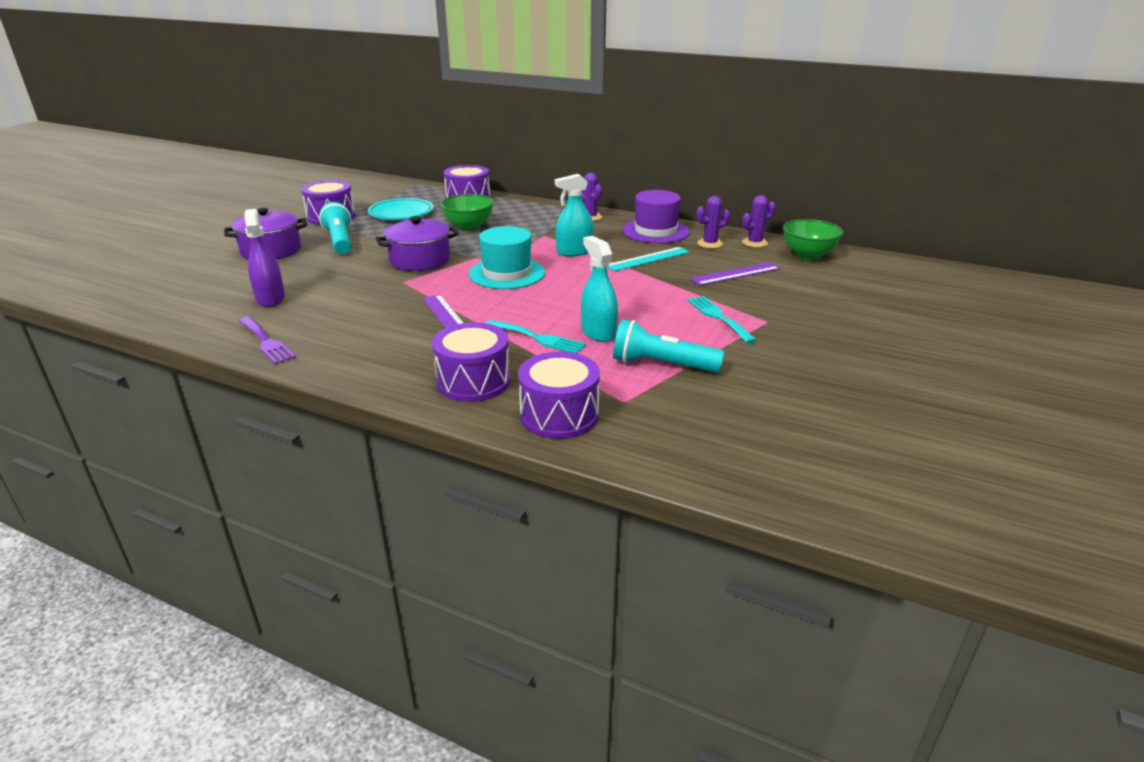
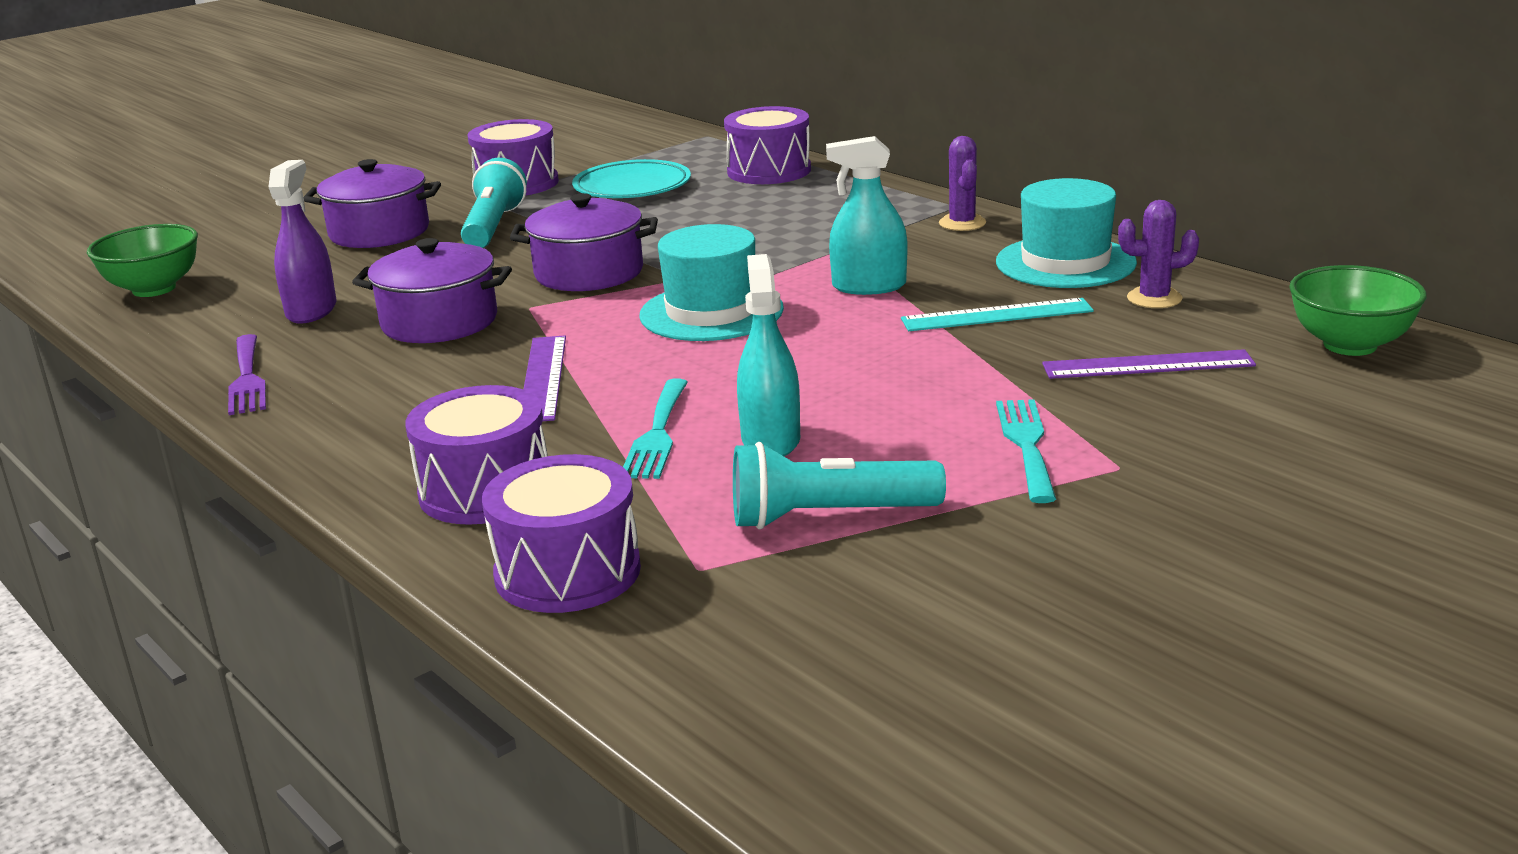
camera: 25 degrees right, 5 degrees down
green bowl [440,194,494,231] -> green bowl moved to [87,224,198,297]
turquoise fork [486,320,586,353] -> turquoise fork turned 45 degrees clockwise [623,379,688,479]
turquoise flashlight [613,319,724,373] -> turquoise flashlight turned 45 degrees counterclockwise [733,442,946,529]
purple hat [622,190,690,244] -> turquoise hat [996,178,1137,288]
purple cactus [742,195,776,247] -> none
none -> purple pot [352,238,512,343]

